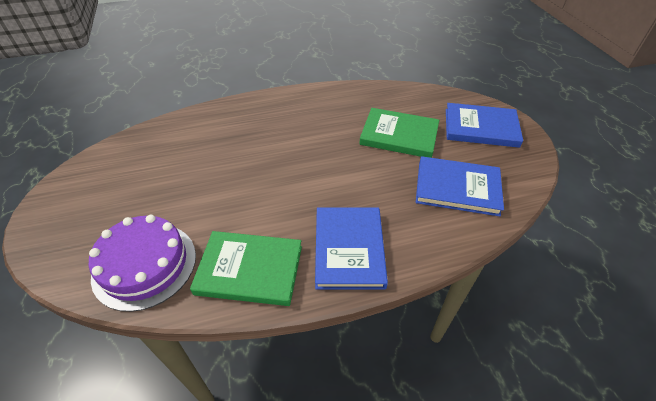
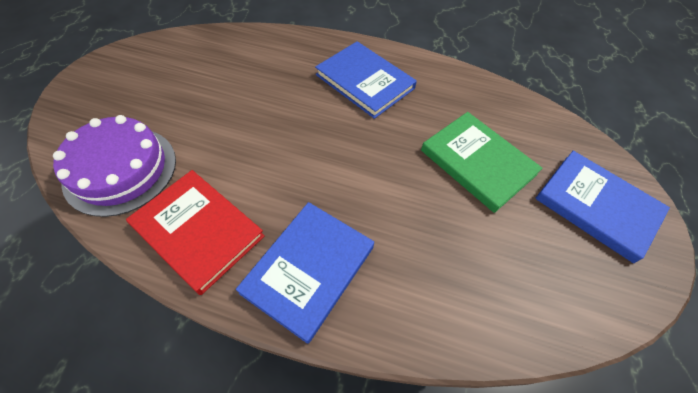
camera: 30 degrees right, 10 degrees up
green book [190,231,302,306] -> red book [126,170,265,295]
blue book [416,156,504,217] -> blue book moved to [315,41,417,119]

